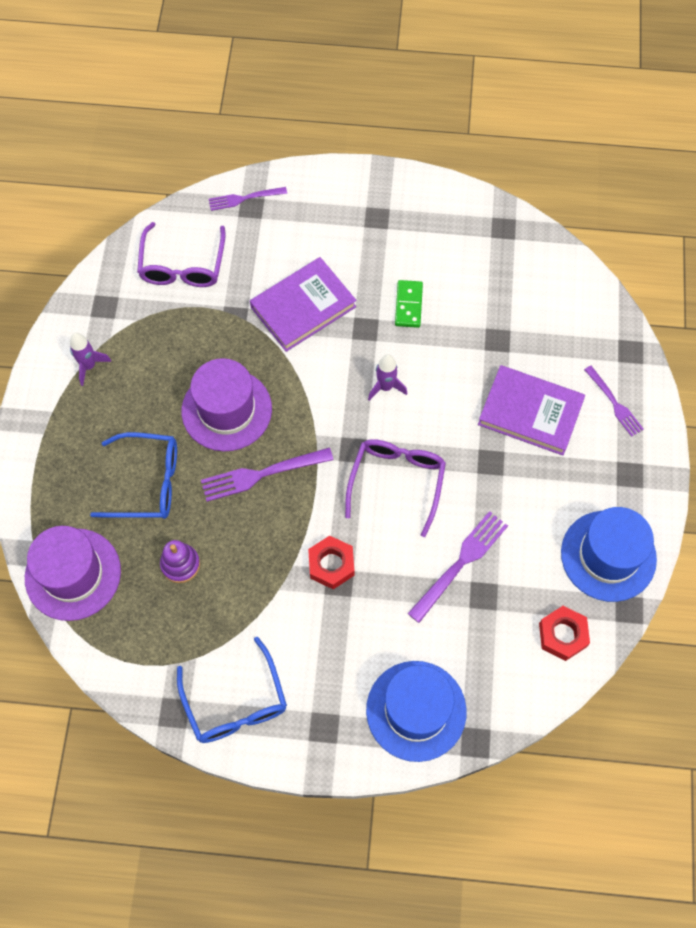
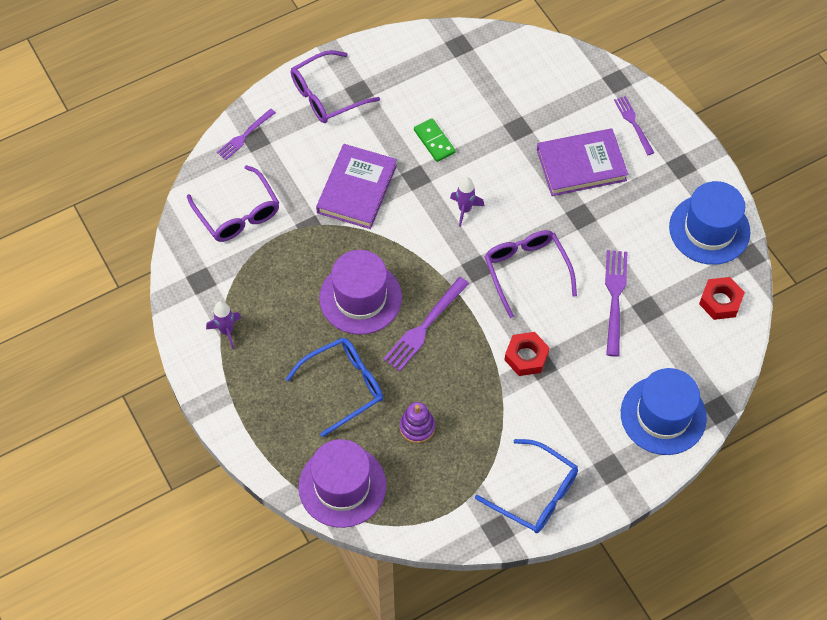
camera: 35 degrees left, 5 degrees down
purple fork [584,366,644,437] -> purple fork turned 135 degrees counterclockwise [614,96,654,155]
none -> purple glasses [291,50,380,123]

